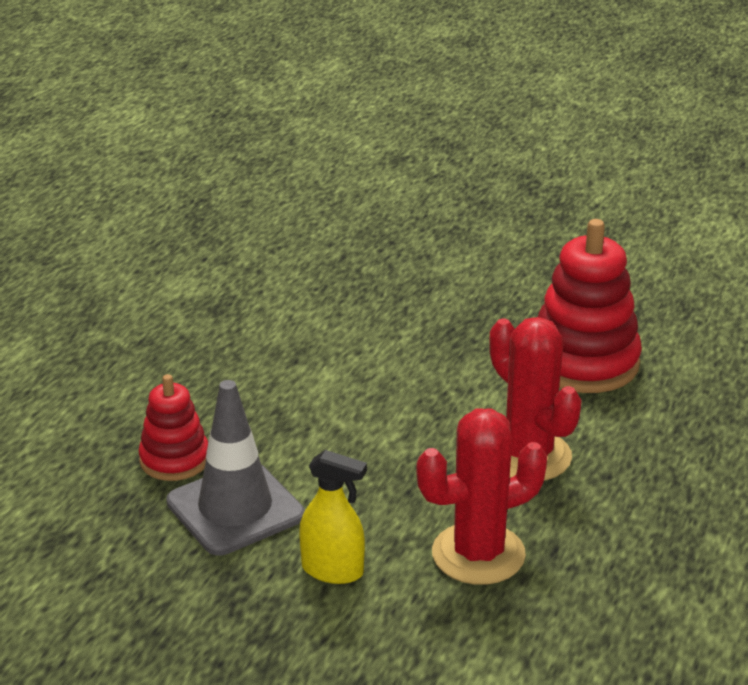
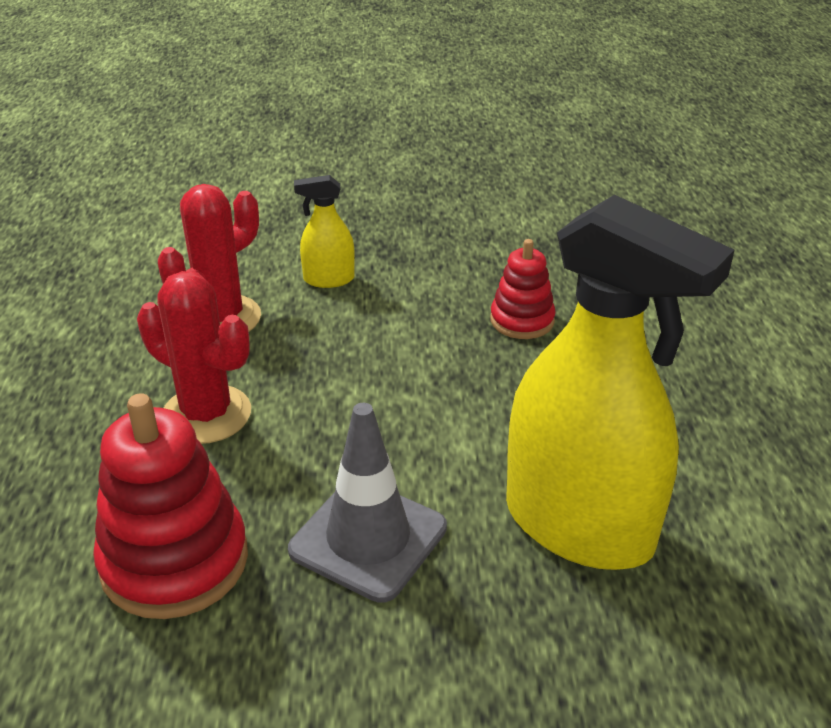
camera: 155 degrees right, 5 degrees up
grey traffic cone [166,380,305,555] -> grey traffic cone moved to [288,403,447,603]
none -> yellow spray bottle [506,195,734,570]

